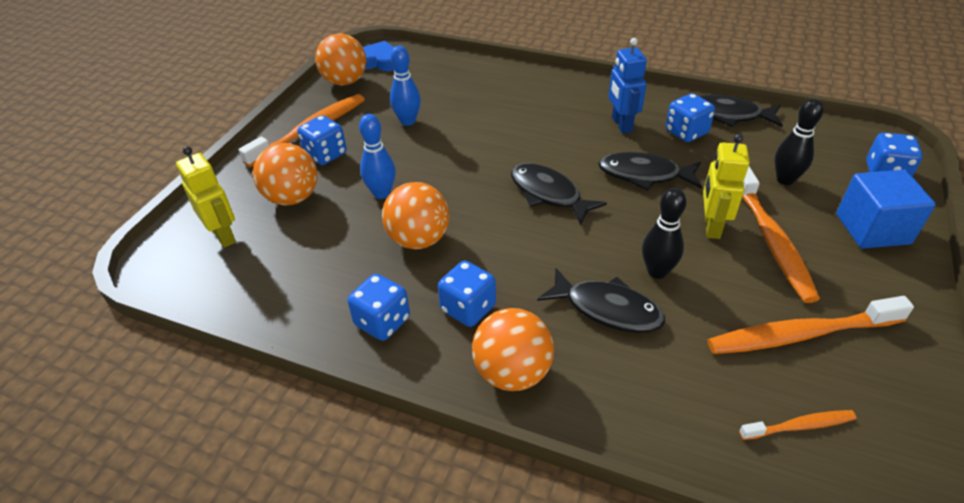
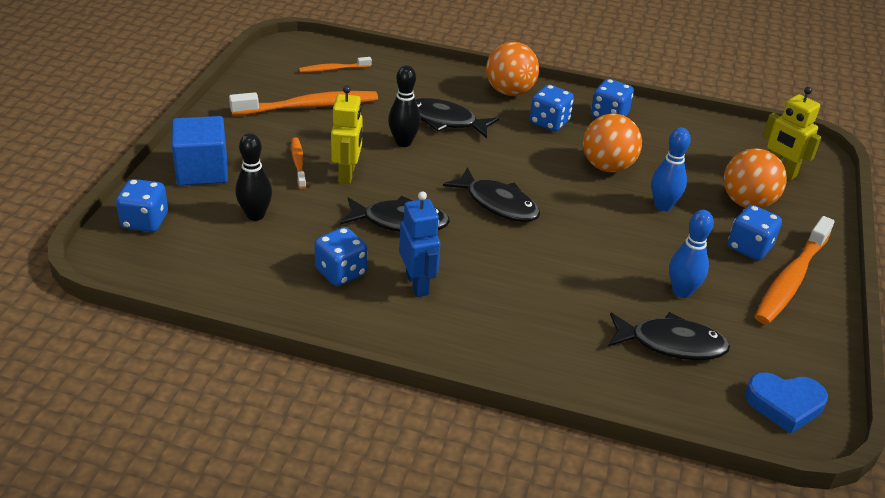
camera: 170 degrees right, 5 degrees down
orange ball [315,33,367,85] -> none
black fish [699,95,783,127] -> black fish moved to [608,312,730,360]
orange toothbrush [742,166,820,303] -> orange toothbrush [291,137,306,189], size x0.52

